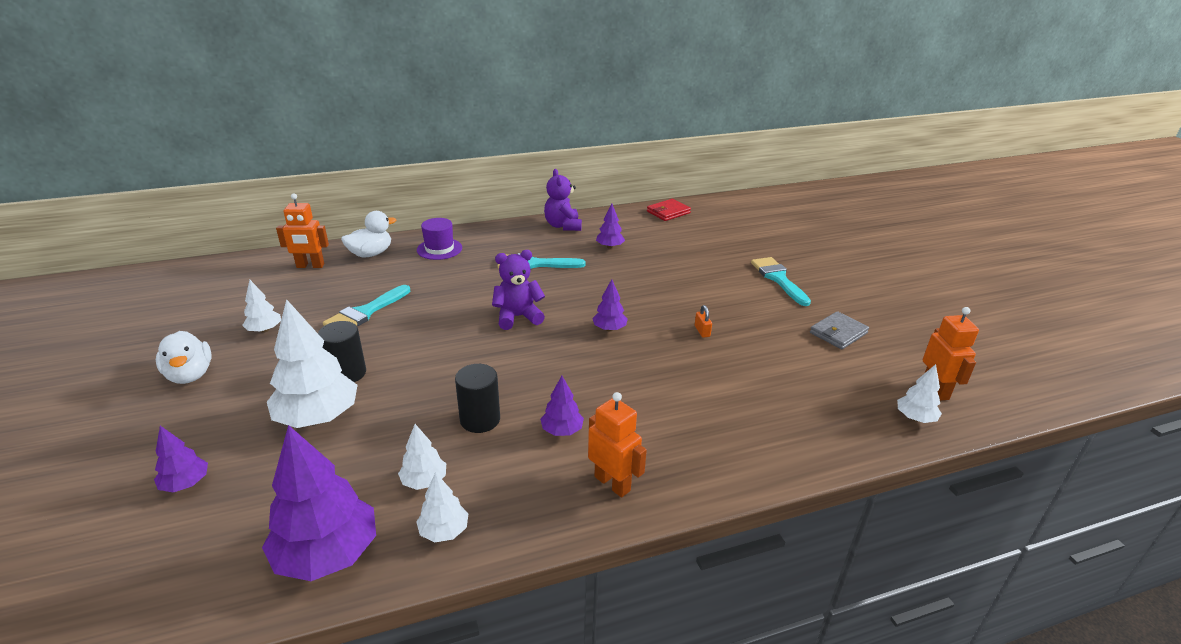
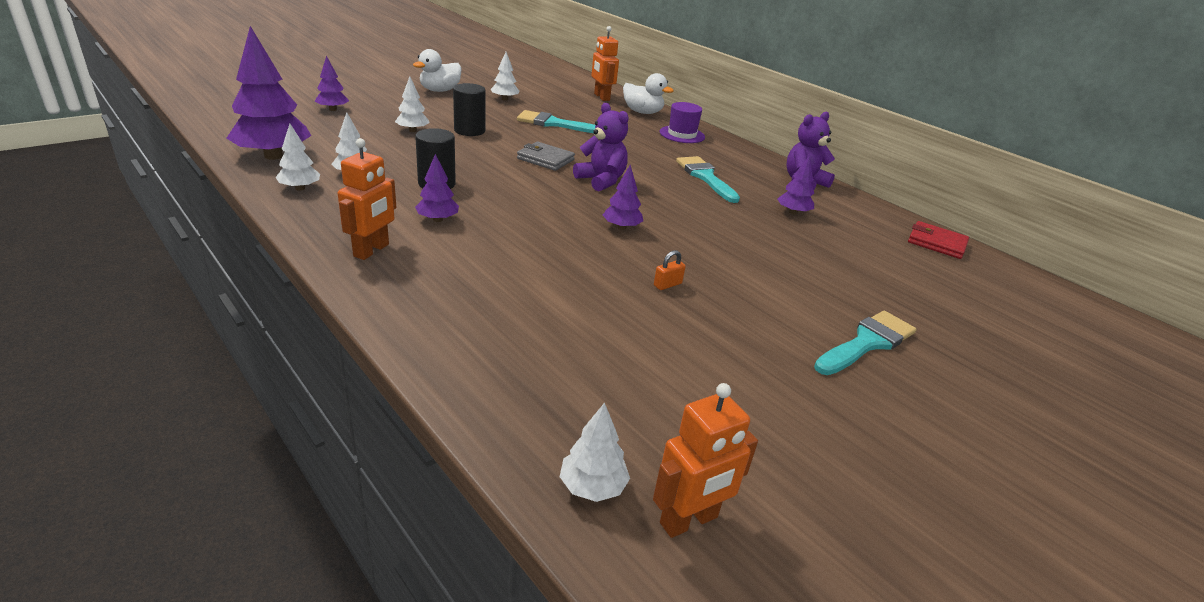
camera: 65 degrees right, 0 degrees up
white tree [267,299,358,428] -> white tree [395,76,430,132], size x0.50
grey wallet [810,311,869,349] -> grey wallet moved to [517,142,575,171]

